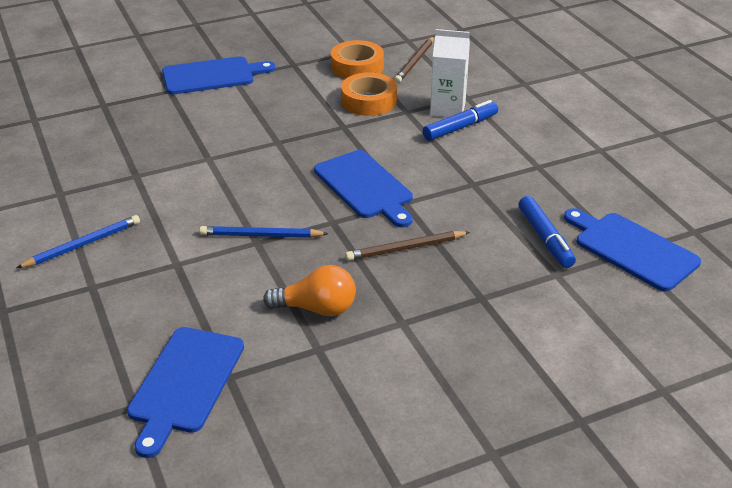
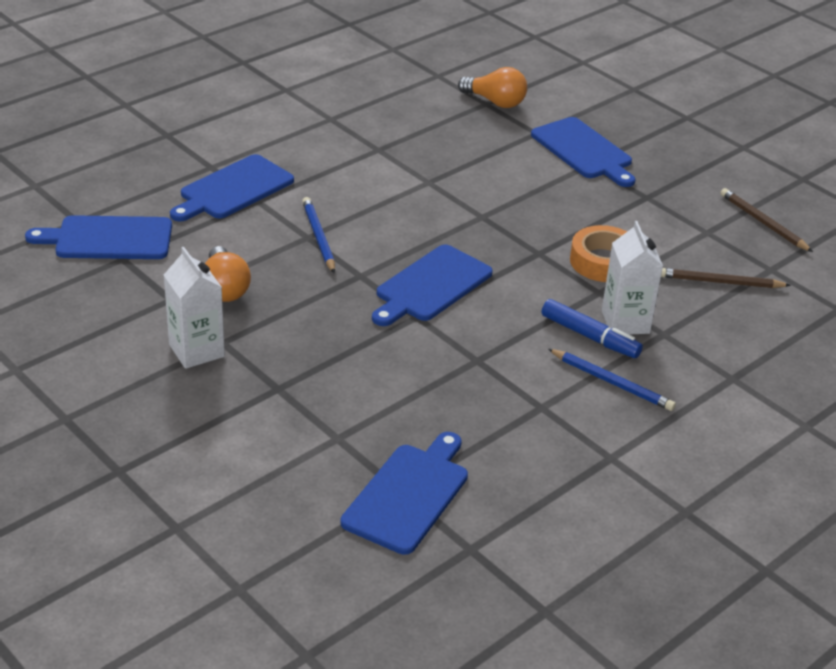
camera: 70 degrees right, 0 degrees up
blue pencil [16,215,140,268] -> blue pencil moved to [548,349,676,411]
orange tape [331,40,384,79] -> none
brown pencil [345,231,470,261] -> brown pencil moved to [720,188,813,252]
blue marker [518,196,576,268] -> none
none -> white carton [164,247,225,369]
none -> blue cutting board [170,154,294,222]
none -> orange light bulb [458,67,527,108]

